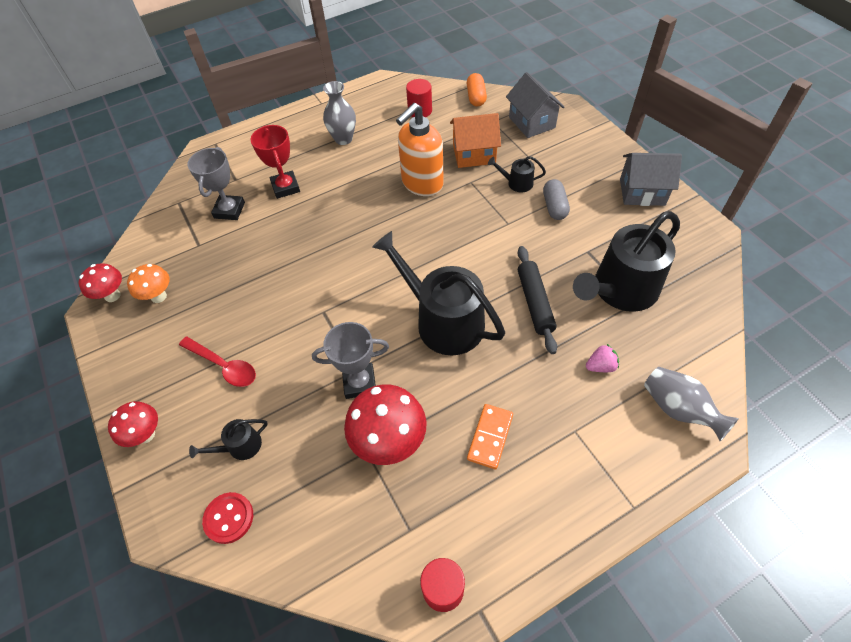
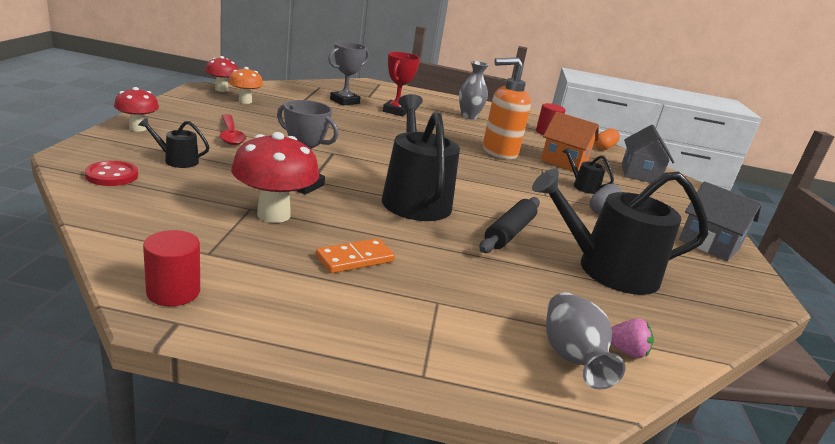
camera: 30 degrees right, 30 degrees down
pink strawberry [586,344,619,372] -> pink strawberry moved to [611,318,654,358]

